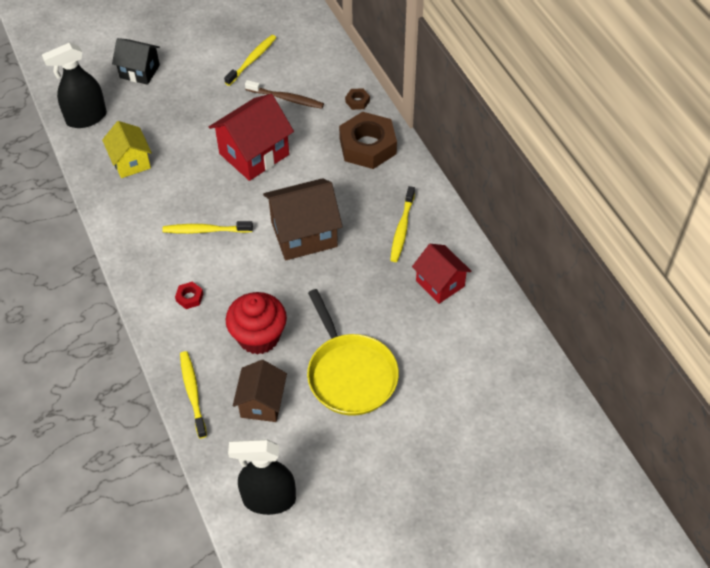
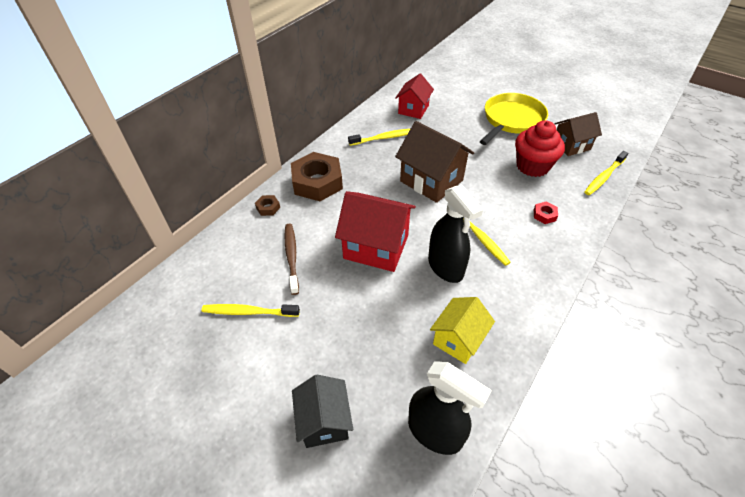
camera: 120 degrees left, 5 degrees down
black spray bottle [228,439,296,515] -> black spray bottle moved to [428,185,483,283]

